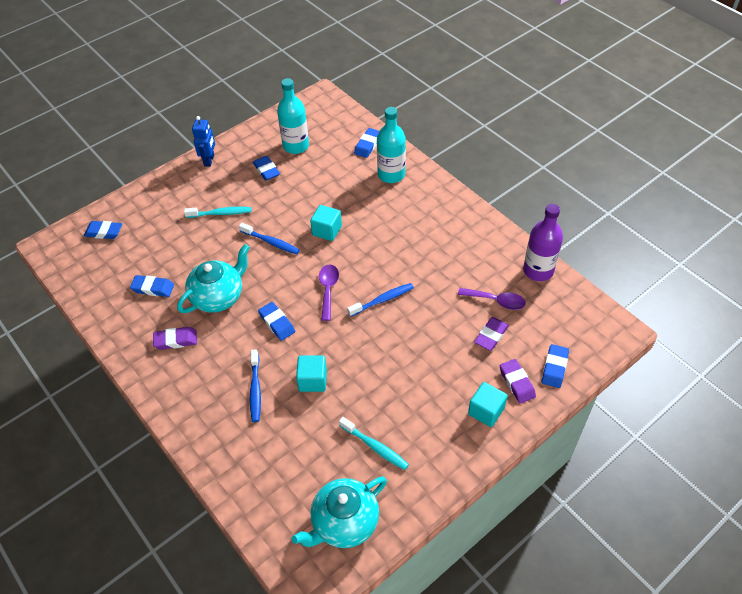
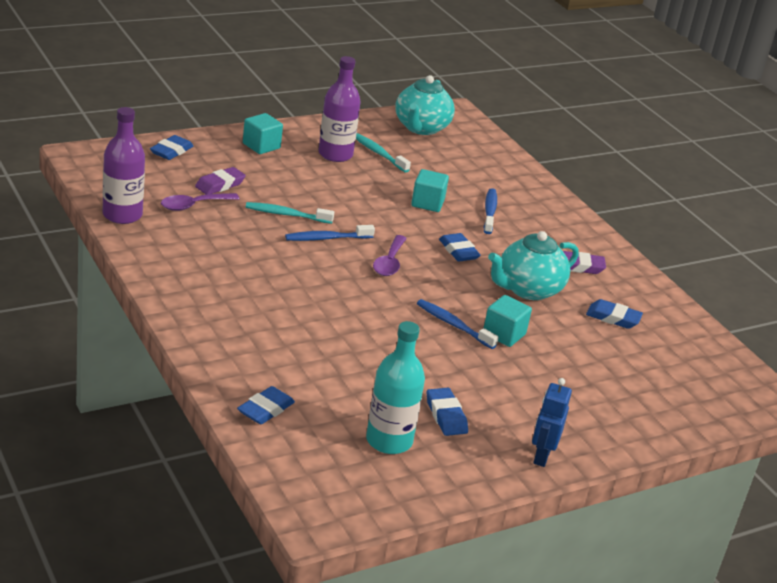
camera: 175 degrees left, 20 degrees down
blue eraser [84,221,122,239] -> none
turquoise toothbrush [184,207,252,218] -> turquoise toothbrush moved to [246,202,334,224]
turquoise teapot [292,476,387,548] -> turquoise teapot turned 135 degrees clockwise [395,75,455,135]
turquoise cube [310,205,342,241] -> turquoise cube moved to [484,295,532,347]
turquoise bottle [377,107,406,183] -> none
purple spoon [458,288,526,310] -> purple spoon turned 60 degrees counterclockwise [161,193,240,211]
purple eraser [500,359,536,404] -> none
none -> purple bottle [318,56,361,162]

